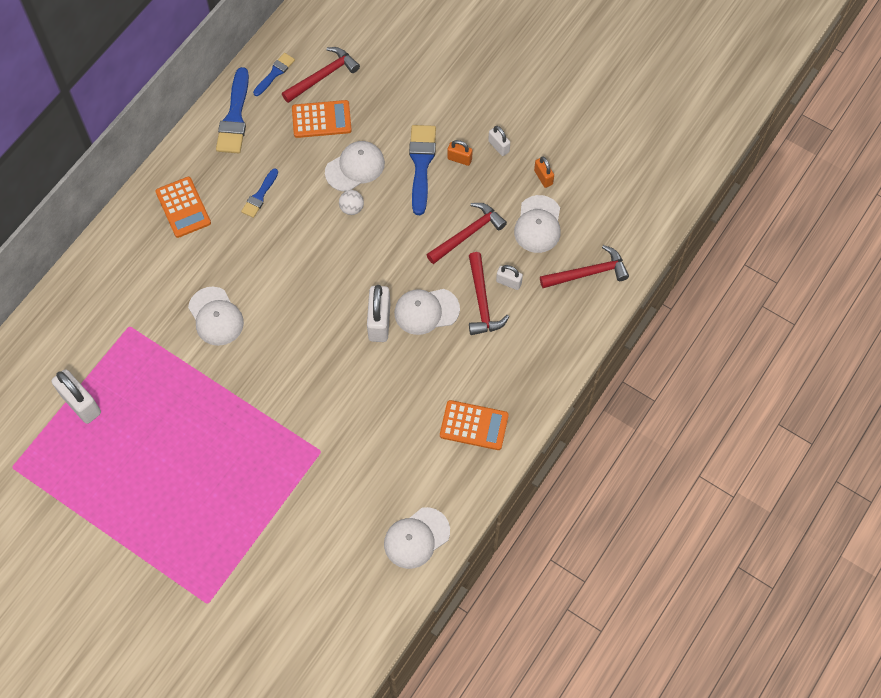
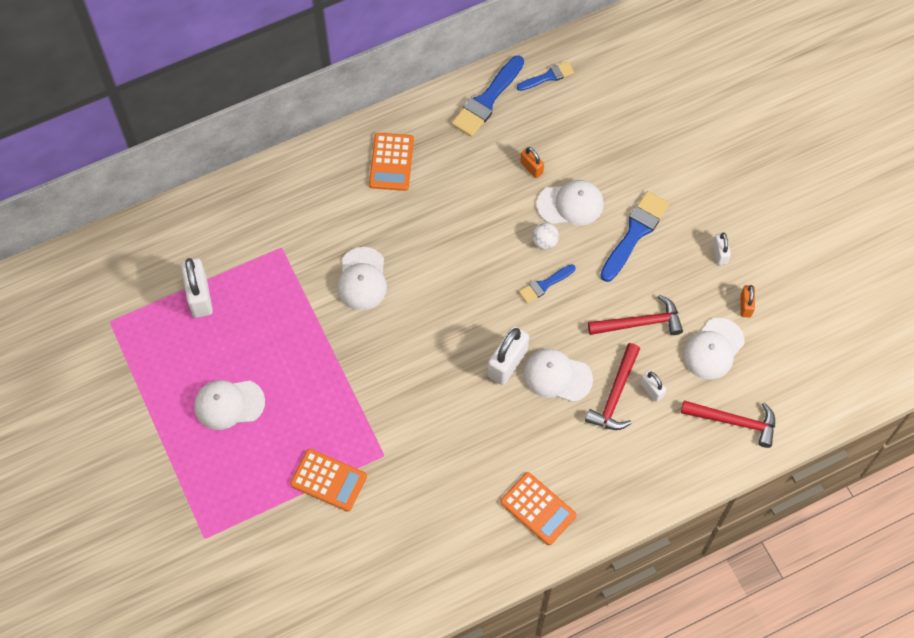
camera: 30 degrees right, 0 degrees up
blue brush [241,169,278,218] -> blue brush moved to [519,264,576,304]
red hammer [282,47,360,103] -> none
orange calculator [292,100,352,138] -> orange calculator moved to [290,449,367,512]
white cap [384,507,450,569] -> white cap moved to [194,380,265,430]
orange padlock [447,140,473,166] -> orange padlock moved to [520,147,544,178]

